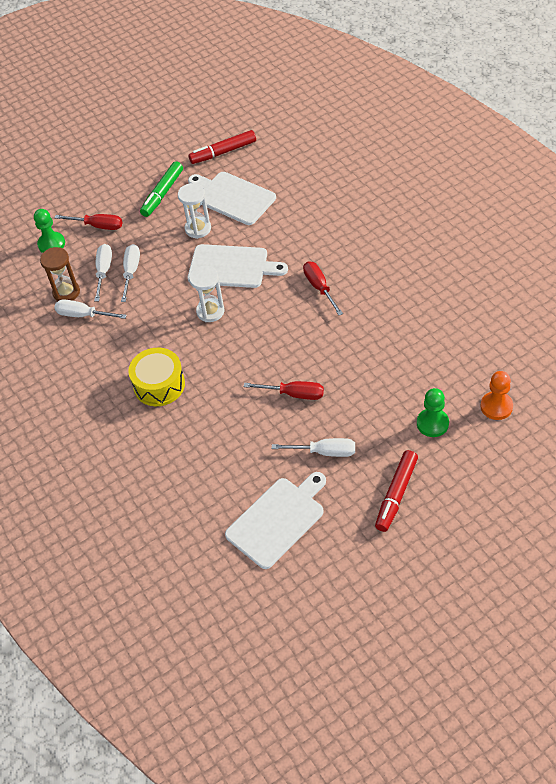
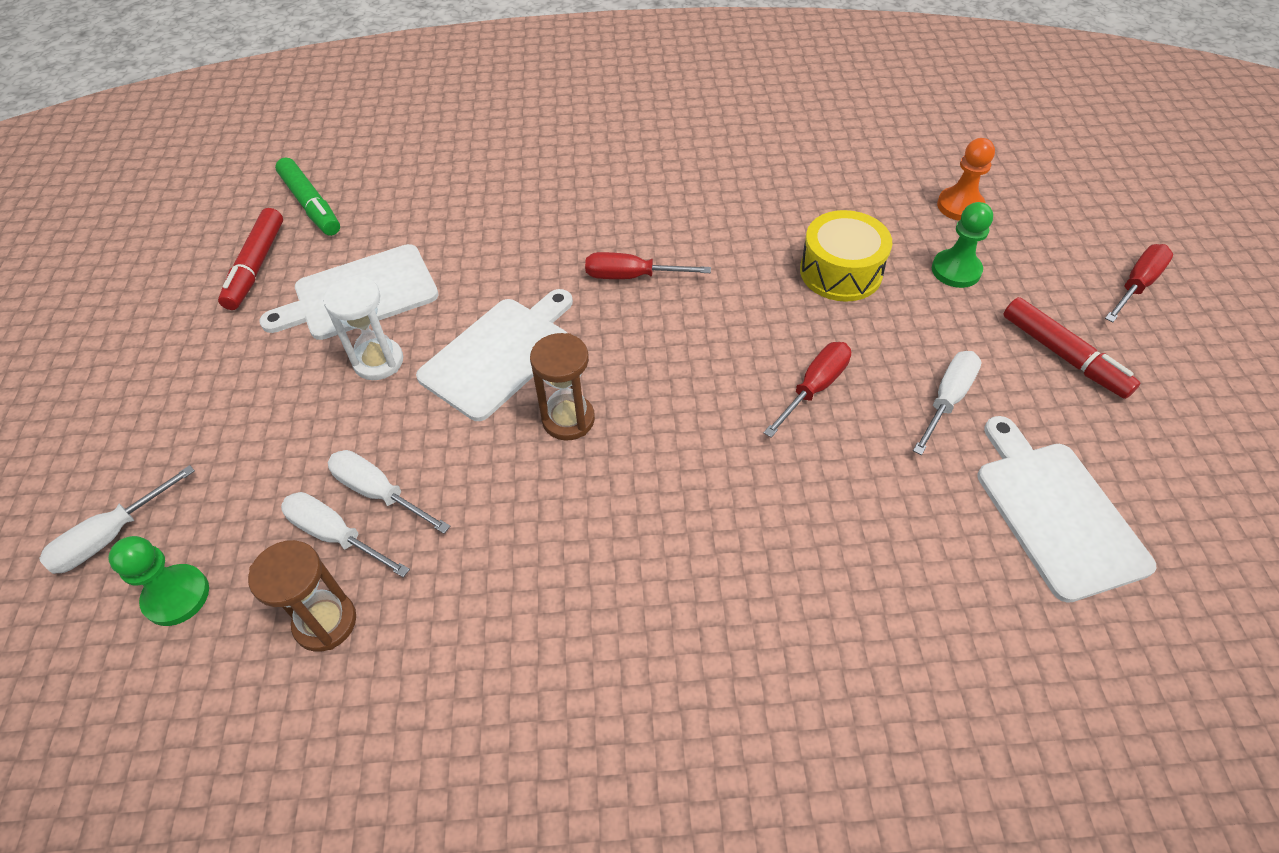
camera: 65 degrees left, 0 degrees up
white screwdriver [54,299,127,319] -> white screwdriver moved to [39,465,195,574]
red screwdriver [55,214,122,230] -> red screwdriver moved to [1105,244,1173,322]
yellow drum [128,348,185,406] -> yellow drum moved to [800,210,892,302]
green marker [140,161,183,217] -> green marker moved to [275,157,340,236]
white hourglass [189,266,224,322] -> brown hourglass [530,333,595,441]

